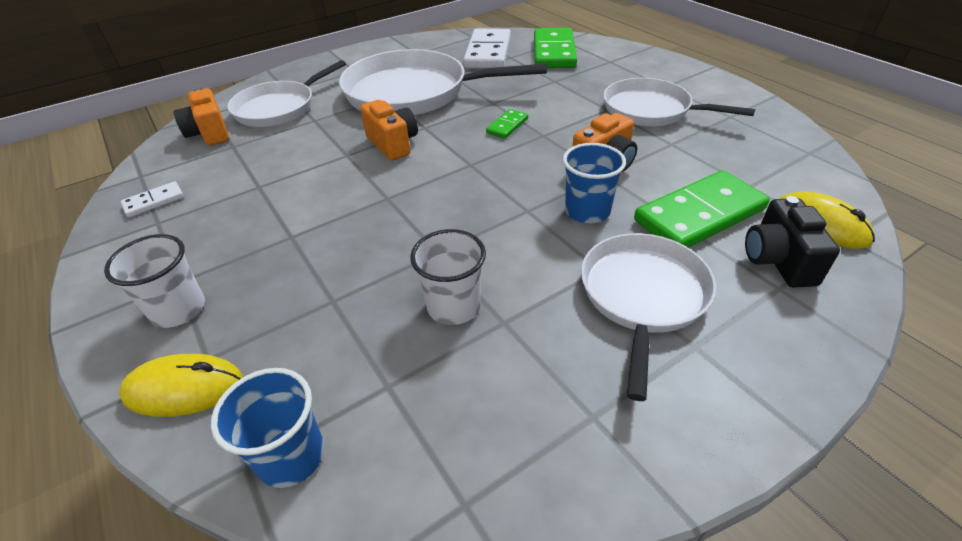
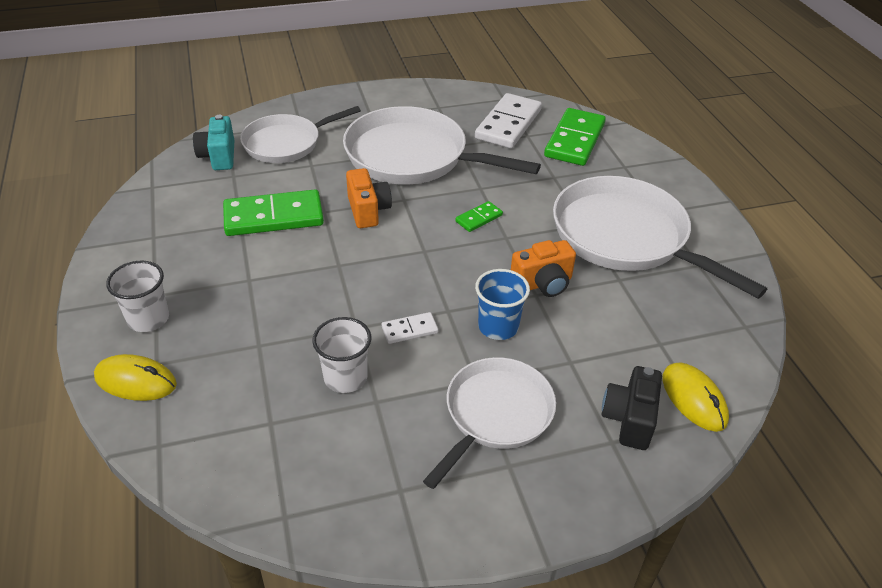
camera: 15 degrees right, 0 degrees up
white domino [120,181,184,217] -> white domino moved to [382,312,438,344]
orange camera [173,87,229,146] -> turquoise camera [193,115,234,170]
blue cup [211,368,324,488] -> none
white pan [603,78,755,126] -> white pan [553,176,767,299], size x1.56
green domino [634,171,770,248] -> green domino moved to [223,189,324,236]

